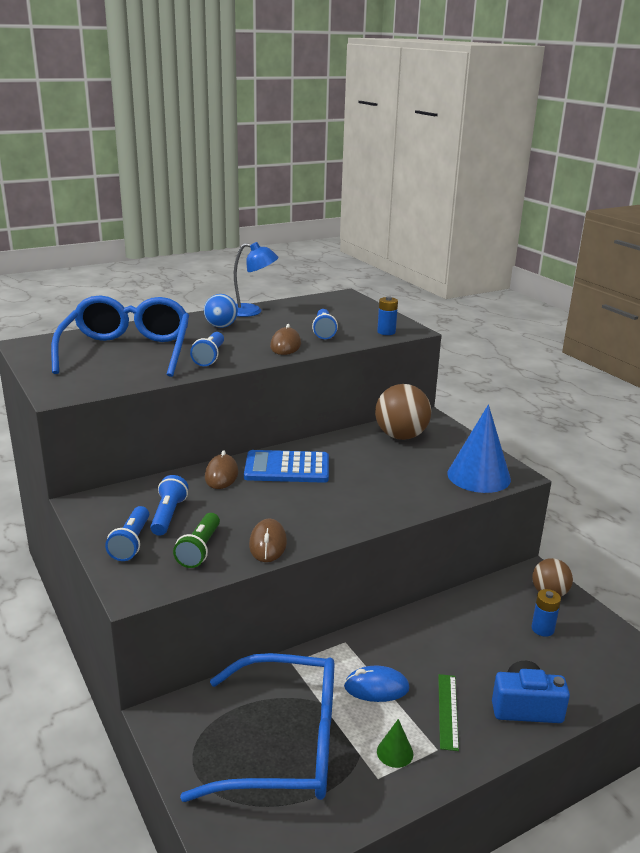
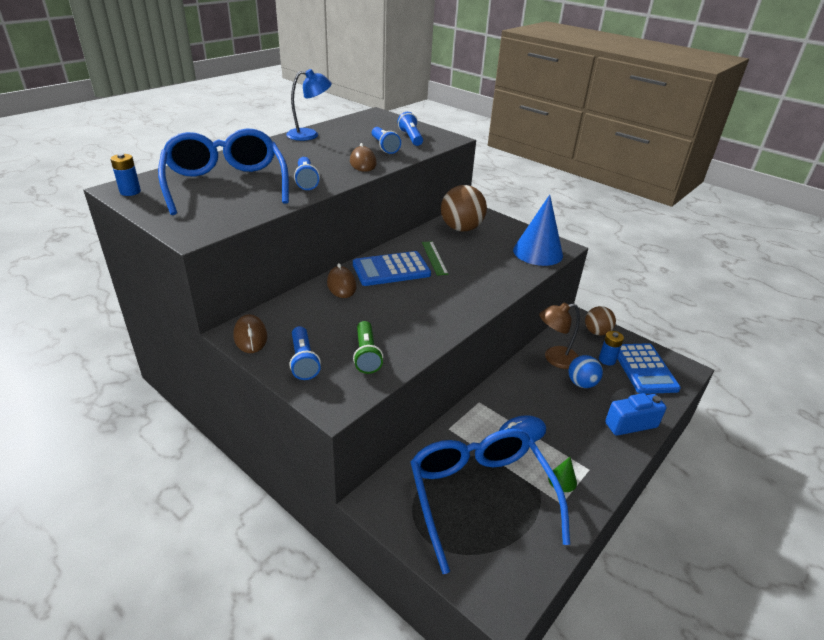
camera: 20 degrees left, 10 degrees up
blue flashlight [150,475,189,536] -> blue flashlight moved to [397,112,423,146]
blue glasses [180,653,334,802] -> blue glasses turned 90 degrees counterclockwise [410,429,570,574]
blue ball [204,294,238,328] -> blue ball moved to [568,355,603,388]
brown mouse [249,518,287,562] -> brown mouse moved to [234,314,267,353]
blue battery [377,296,398,335] -> blue battery moved to [110,153,141,196]
green ruler [438,674,459,751] -> green ruler moved to [422,241,449,275]
none -> brown lamp [539,303,580,369]
none -> blue calculator [617,343,681,394]

